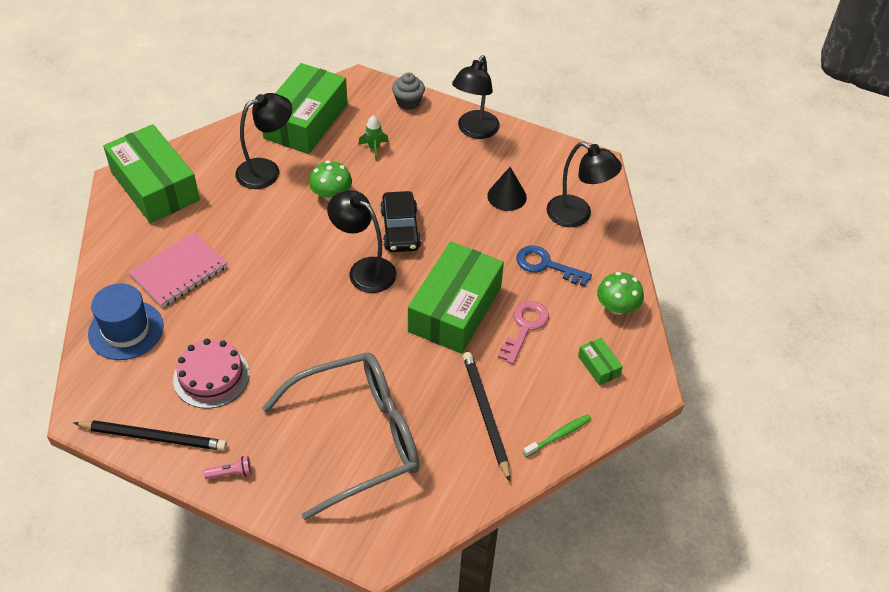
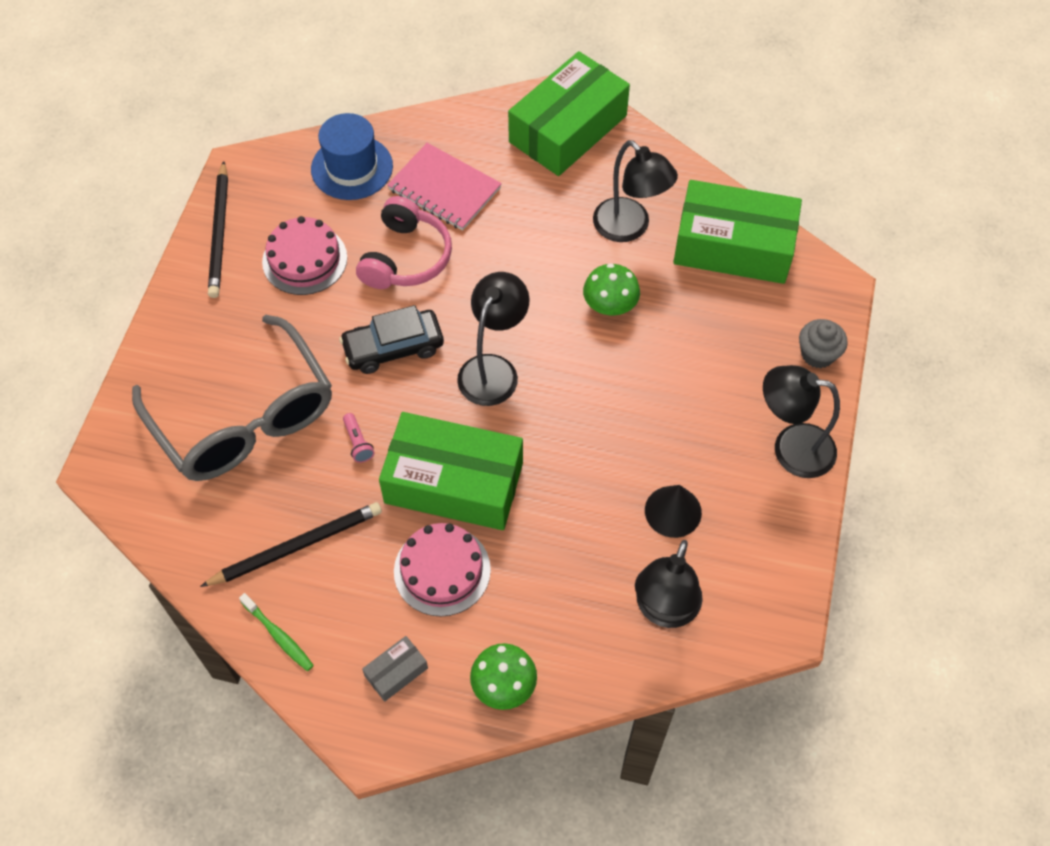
camera: 80 degrees right, 10 degrees up
pink flashlight [204,456,252,479] -> pink flashlight moved to [343,413,375,463]
green rocket [359,115,389,161] -> none
black car [380,191,421,252] -> black car moved to [339,305,444,374]
pink key [498,301,549,364] -> pink cake [394,523,491,617]
blue key [516,246,592,287] -> none
green box [578,338,623,385] -> grey box [362,636,428,702]
none -> pink headphones [356,196,452,289]

